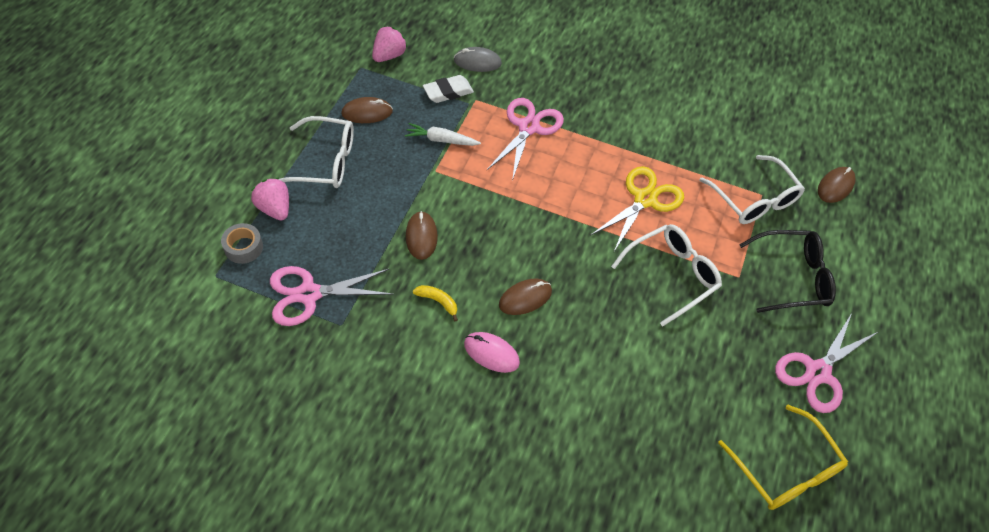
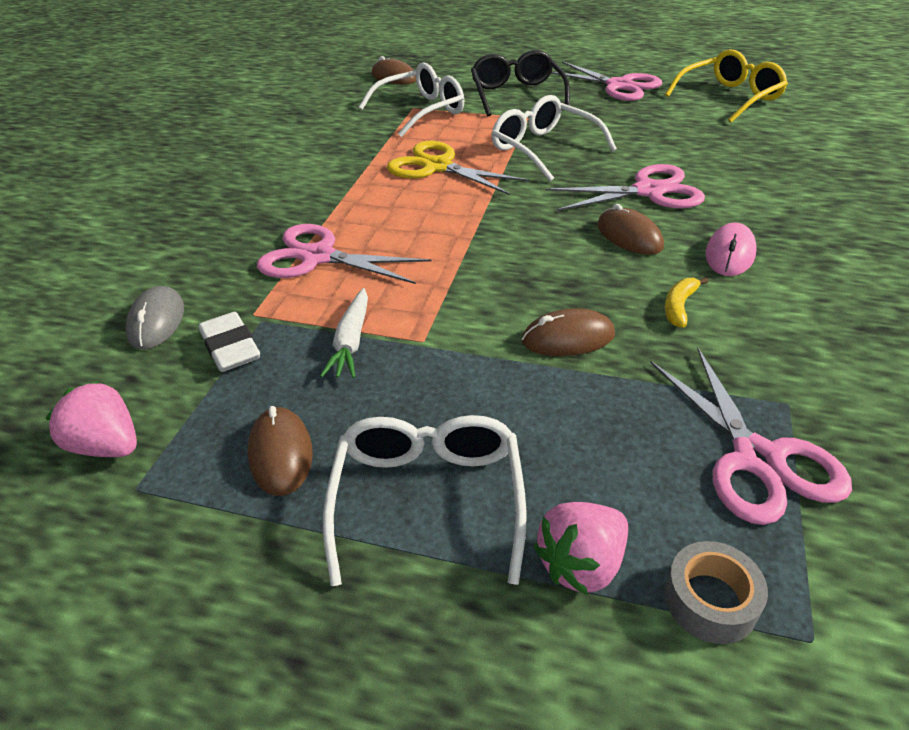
camera: 90 degrees left, 15 degrees down
none -> pink scissors [545,164,705,211]

